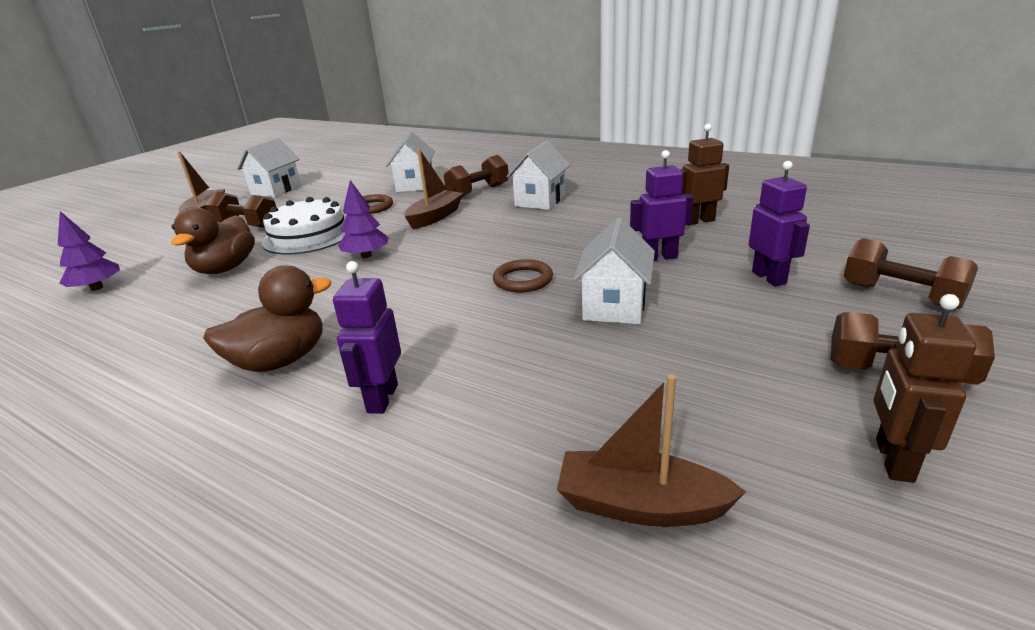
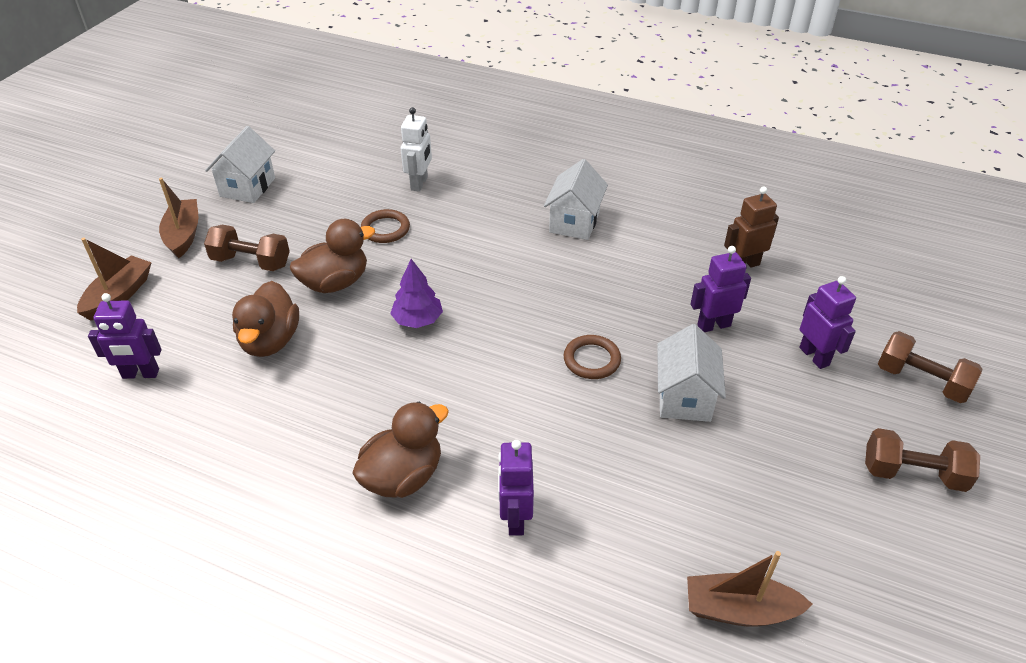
camera: 10 degrees left, 15 degrees up
purple tree [58,211,120,291] -> purple robot [88,293,162,379]
white cake [262,197,346,254] -> brown duck [290,219,375,293]
white house [386,132,435,192] -> white robot [401,107,432,192]
brown boat [404,149,463,229] -> brown boat moved to [77,238,152,321]
brown dumbbell [444,155,509,197] -> none
brown robot [874,294,977,483] -> none

